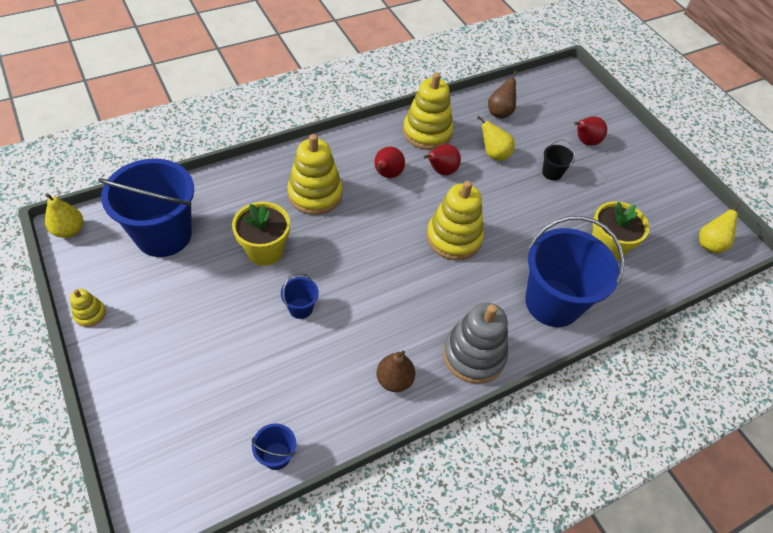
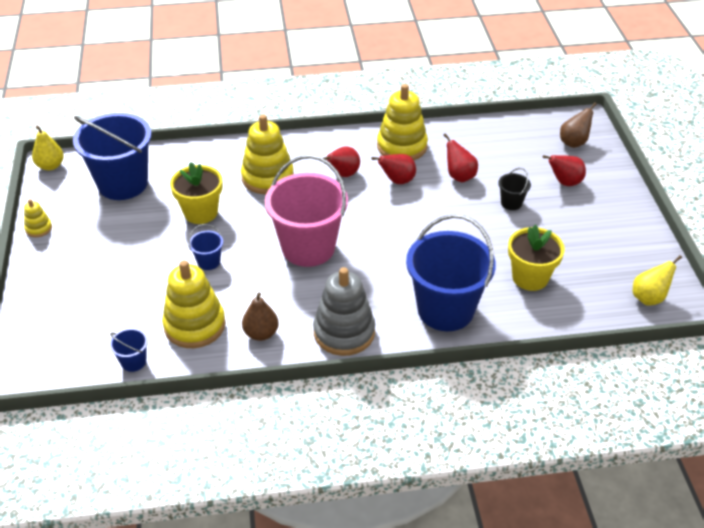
camera: 25 degrees right, 10 degrees down
yellow stacking toy [426,181,484,260] -> yellow stacking toy moved to [162,260,226,348]
yellow pear [477,116,515,161] -> red pear [443,133,478,182]
brown pear [488,71,517,118] -> brown pear moved to [560,102,597,148]
none -> pink bucket [265,155,348,267]

